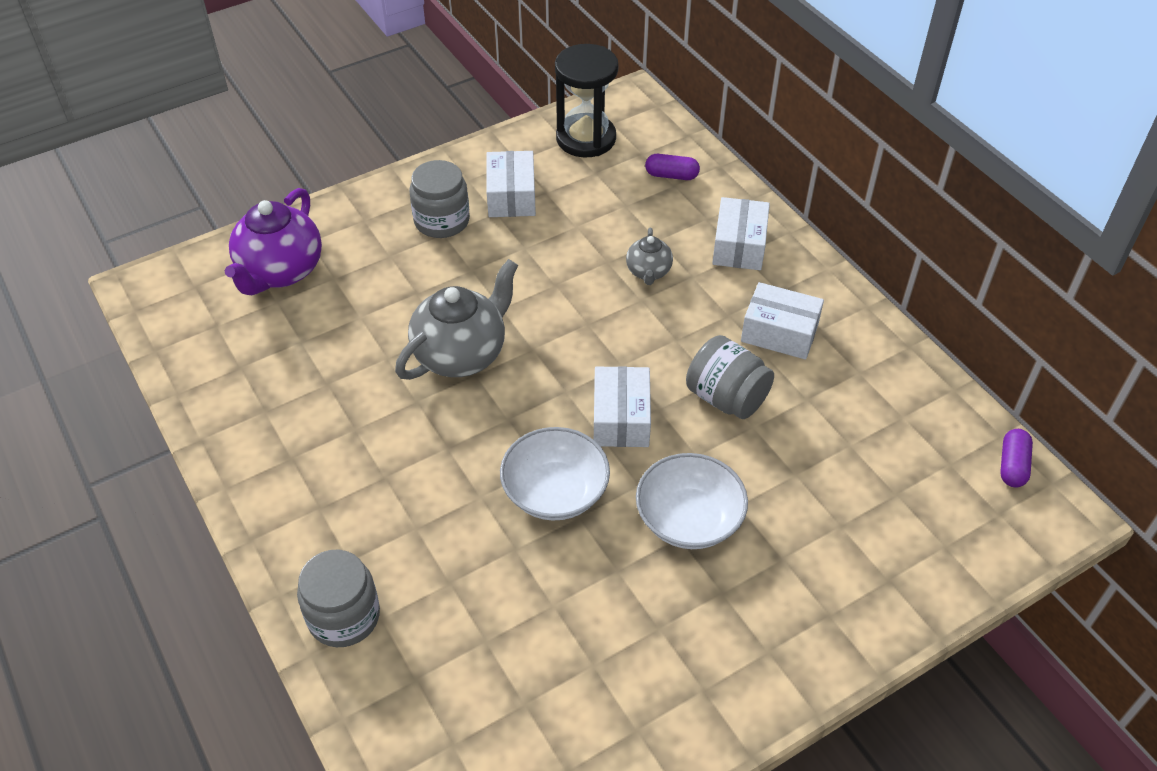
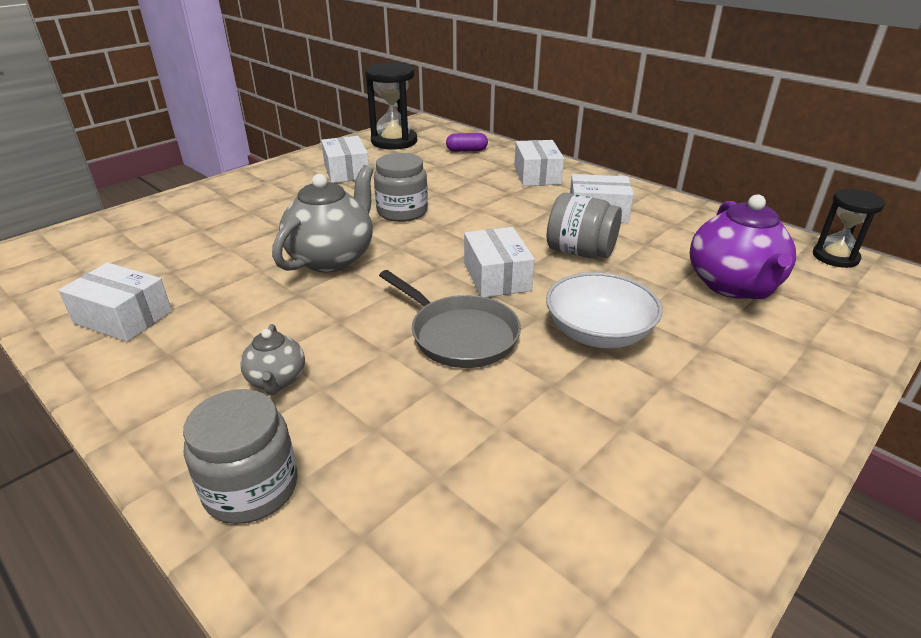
camera: 15 degrees left, 15 degrees down
purple teapot [225,188,322,295] -> purple teapot moved to [690,195,796,299]
grey jar [409,160,470,238] -> grey jar moved to [374,153,428,222]
white bowl [500,427,610,520] -> grey pan [379,270,521,368]
grey teapot [626,228,673,285] -> grey teapot moved to [240,324,305,395]
purple capsule [1000,429,1033,487] -> black hourglass [813,189,885,268]
none -> white box [58,263,172,342]

